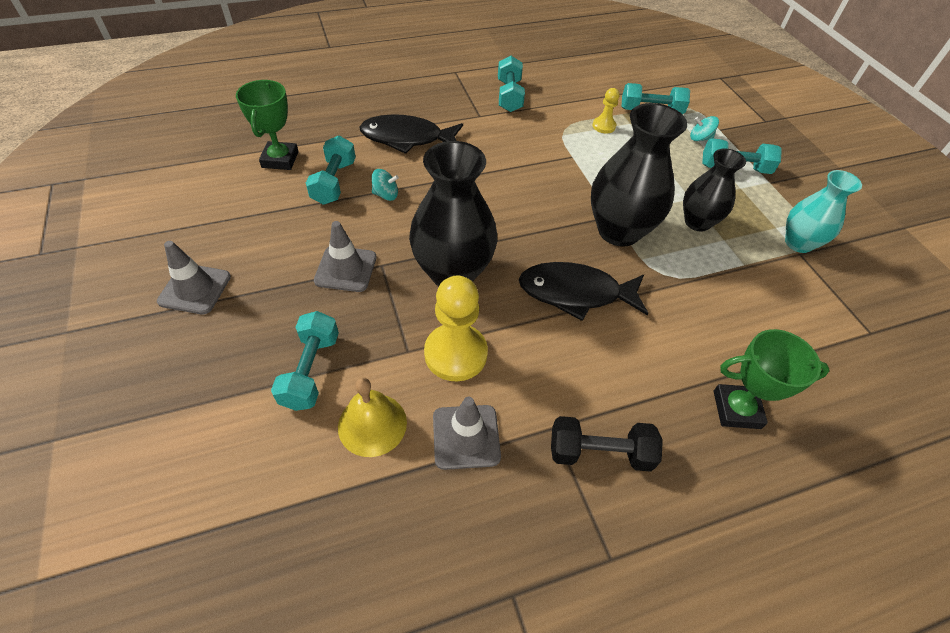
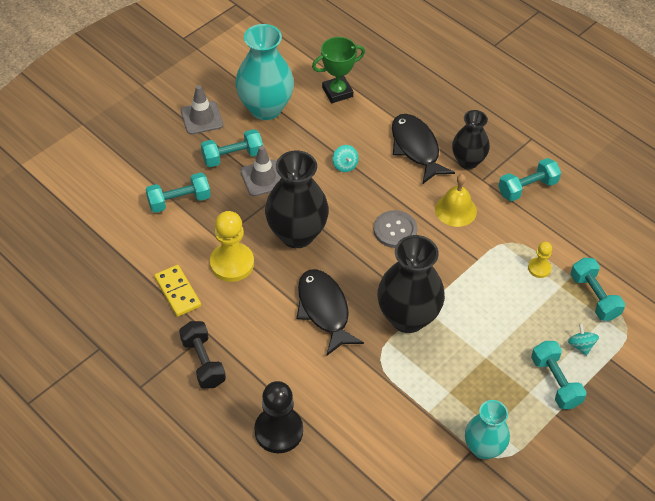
camera: 65 degrees right, 0 degrees up
turquoise dumbbell [306,135,356,205] -> turquoise dumbbell moved to [201,129,263,167]
yellow bell [338,377,407,457] -> yellow bell moved to [435,174,477,227]
grey traffic cone [433,397,501,470] -> yellow domino [154,265,201,317]
black vase [683,149,746,232] -> black vase moved to [452,110,490,169]
green trophy [713,329,830,429] -> black pawn [254,381,303,453]
none -> turquoise vase [235,24,294,120]
none -> grey button [374,210,418,248]

